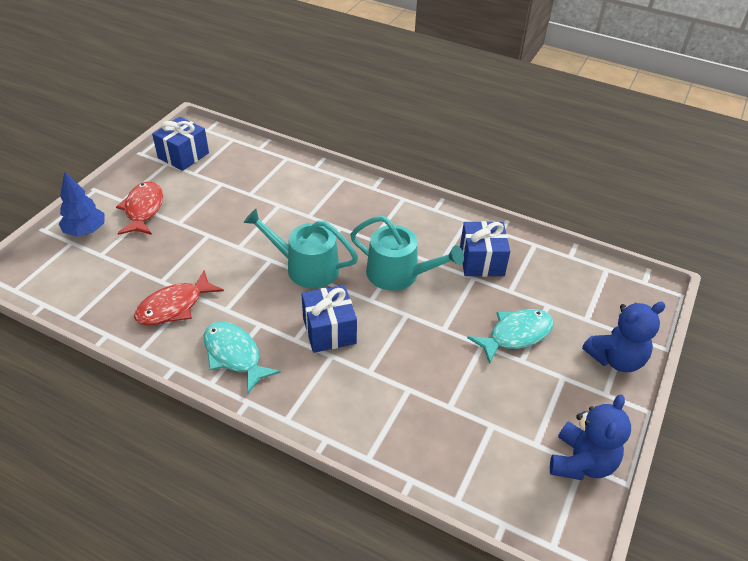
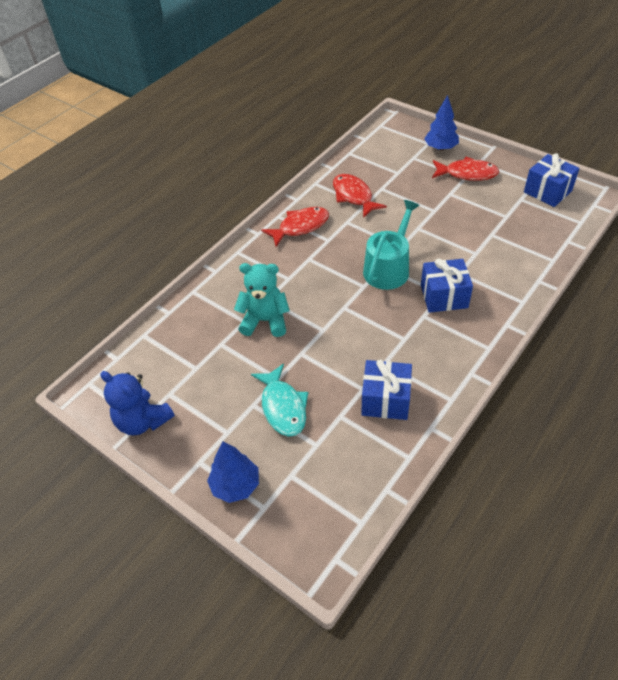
camera: 105 degrees right, 5 degrees up
turquoise fish [204,322,281,393] -> red fish [261,207,329,247]
blue gift [301,285,357,353] -> blue gift moved to [421,259,473,313]
turquoise watering can [350,216,464,291] -> none
blue teddy bear [582,302,665,372] -> blue tree [207,442,259,503]
none -> turquoise teddy bear [234,263,290,337]

